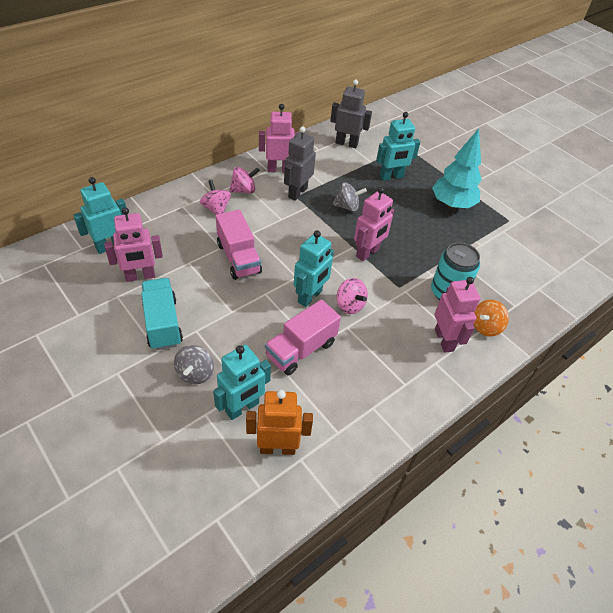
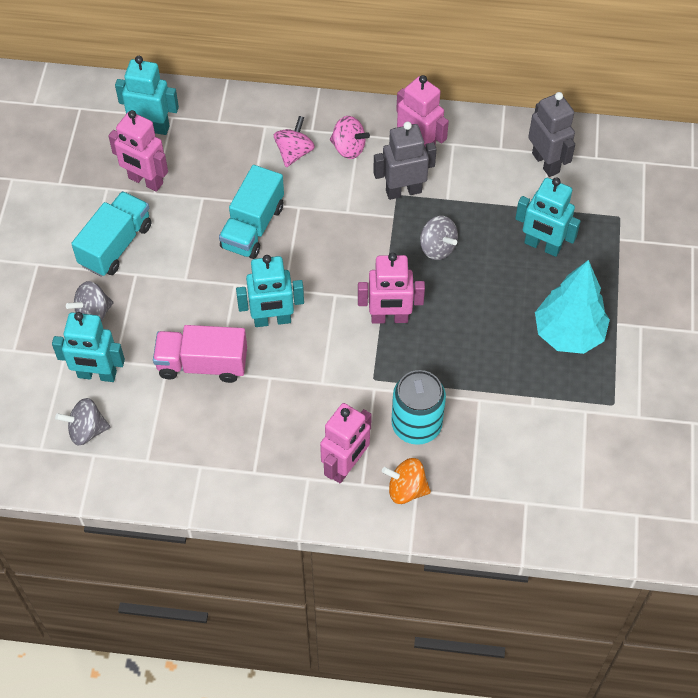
camera: 50 degrees right, 10 degrees up
pink truck [216,210,262,280] -> turquoise truck [219,165,284,259]
orange robot [246,390,313,455] -> grey spinning top [55,398,110,446]
pink spinning top [337,278,368,314] -> none

